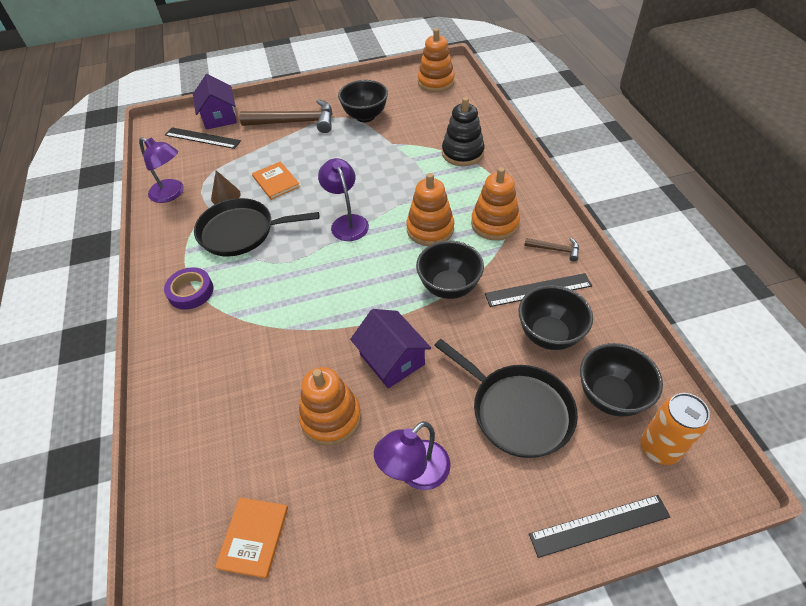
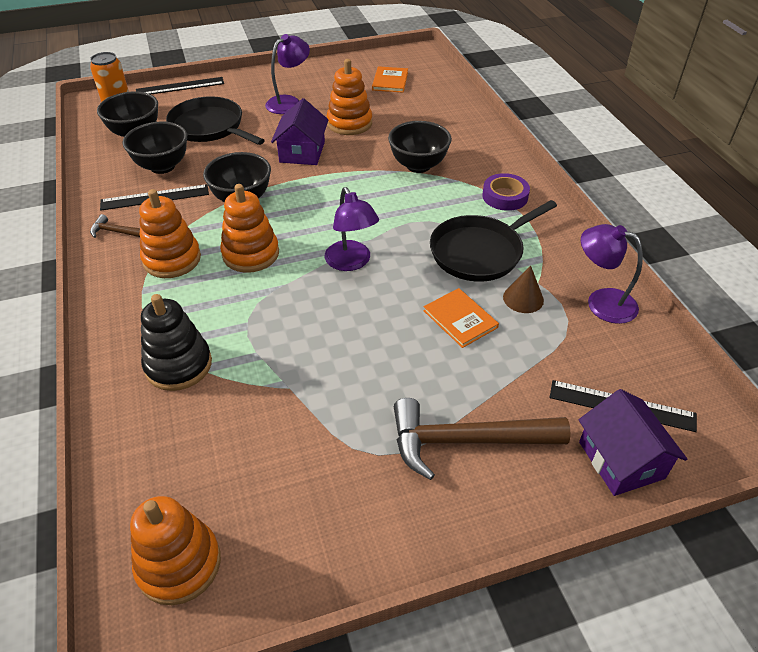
camera: 175 degrees right, 5 degrees down
black pan [194,198,319,256] -> black pan turned 150 degrees clockwise [430,200,557,282]
black bowl [338,80,388,122] -> black bowl moved to [388,121,452,173]
purple house [350,309,431,389] -> purple house turned 45 degrees clockwise [271,98,328,165]

